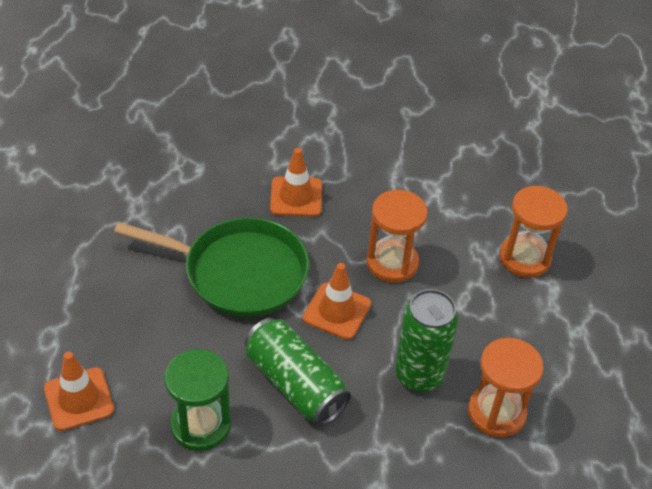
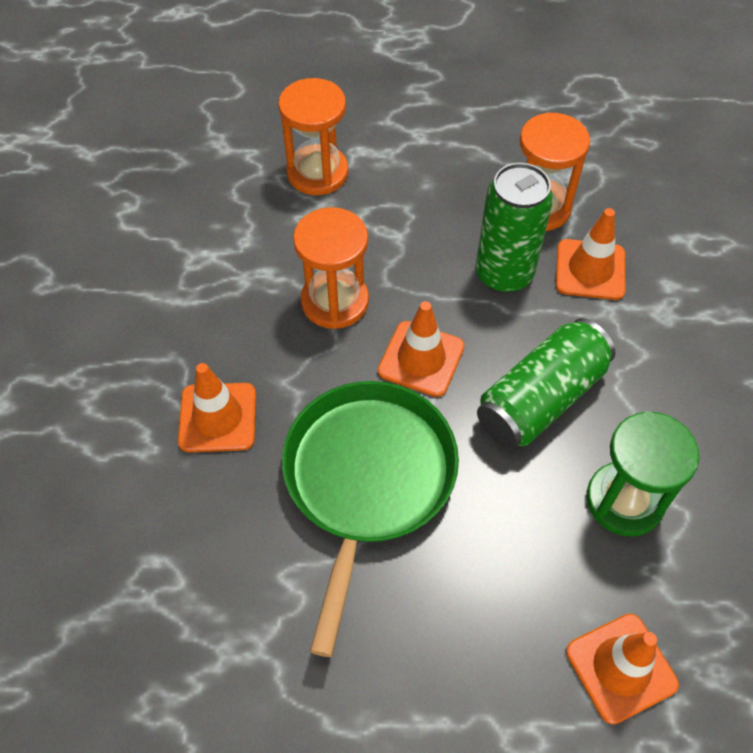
camera: 90 degrees left, 10 degrees up
none -> orange traffic cone [556,208,625,300]

